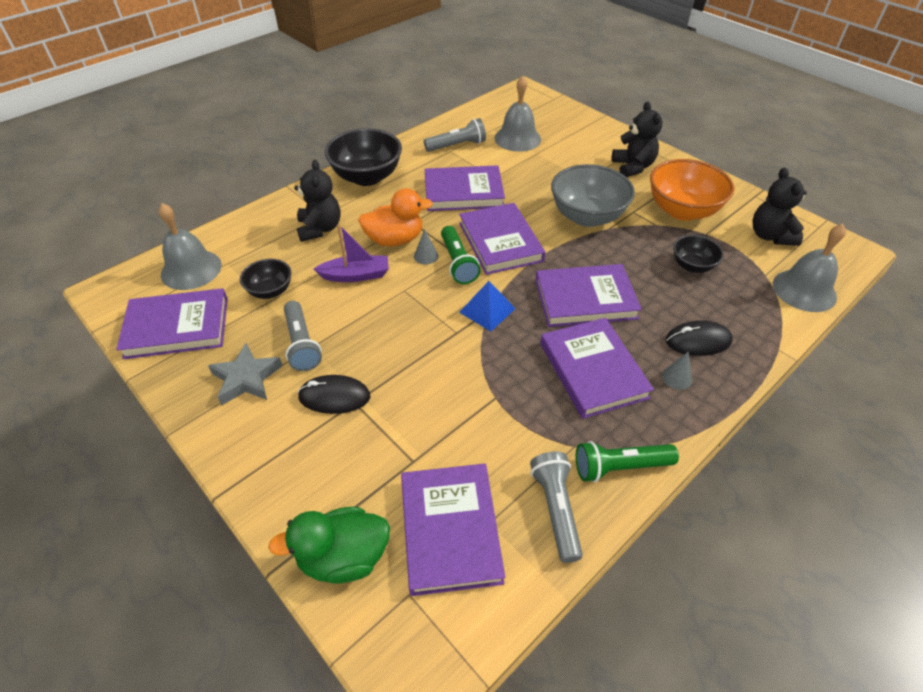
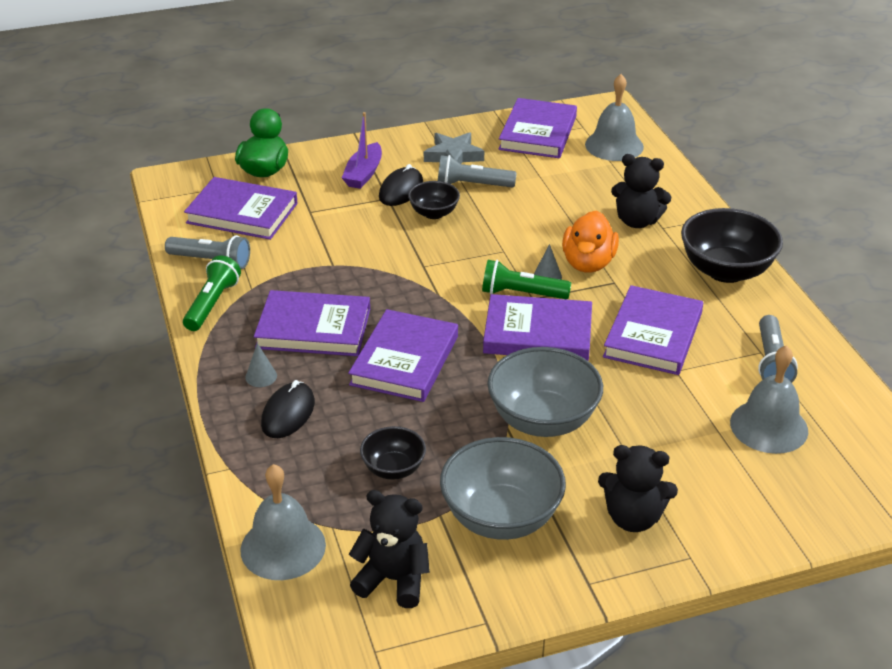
camera: 115 degrees right, 10 degrees down
black bowl [240,259,292,299] -> black bowl moved to [408,181,460,219]
purple boat [314,224,389,282] -> purple boat moved to [342,112,382,189]
blue pyramid [459,281,516,331] -> none
orange bowl [650,159,734,221] -> grey bowl [440,437,566,540]

